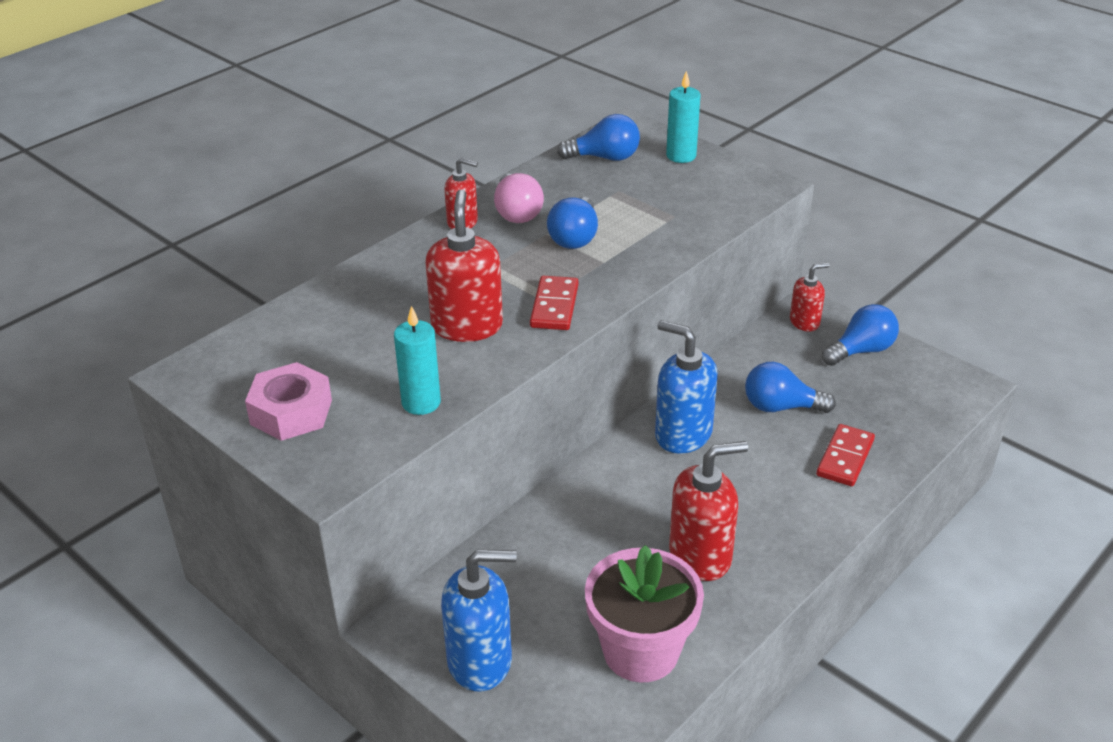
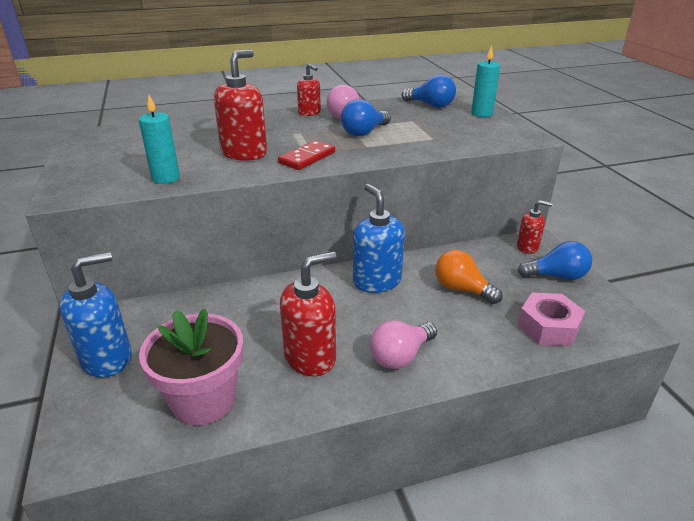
camera: 30 degrees right, 5 degrees down
pink nut [245,362,332,441] -> pink nut moved to [517,292,585,346]
blue soap dispenser [441,550,517,691] -> blue soap dispenser turned 60 degrees counterclockwise [60,252,132,378]
red soap dispenser [669,441,748,581] -> red soap dispenser turned 45 degrees counterclockwise [280,251,337,376]
blue light bulb [745,362,836,413] -> orange light bulb [435,250,503,304]
red domino [816,424,875,486] -> none
none -> pink light bulb [370,320,437,369]

